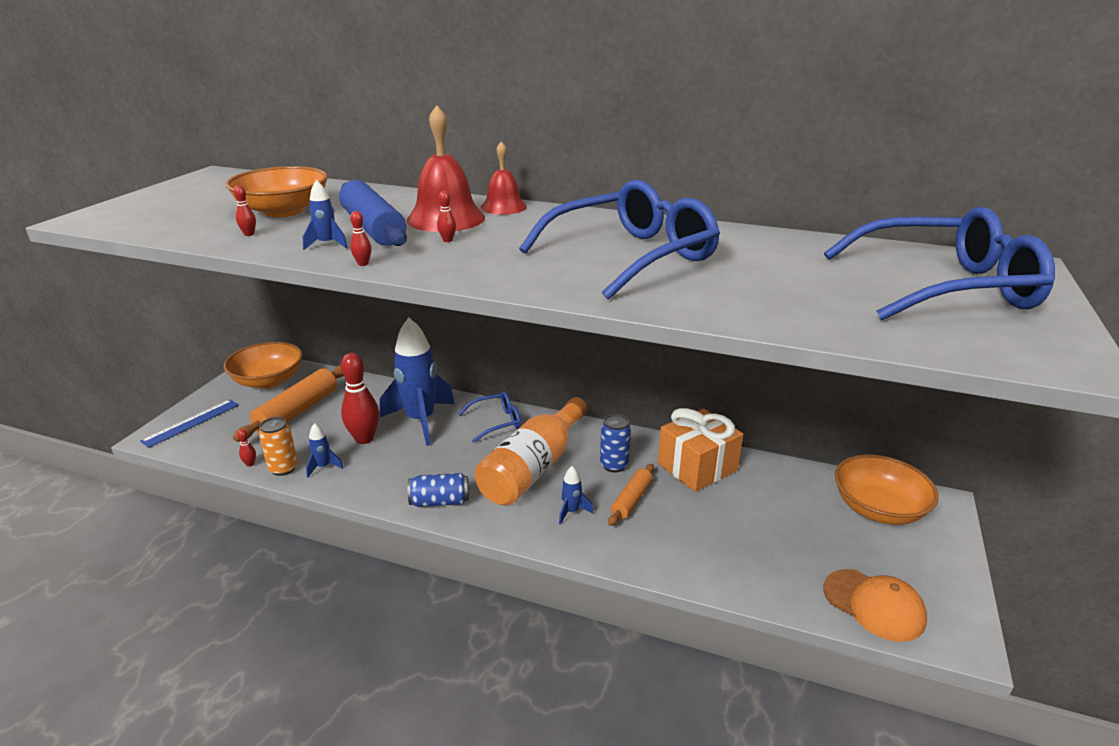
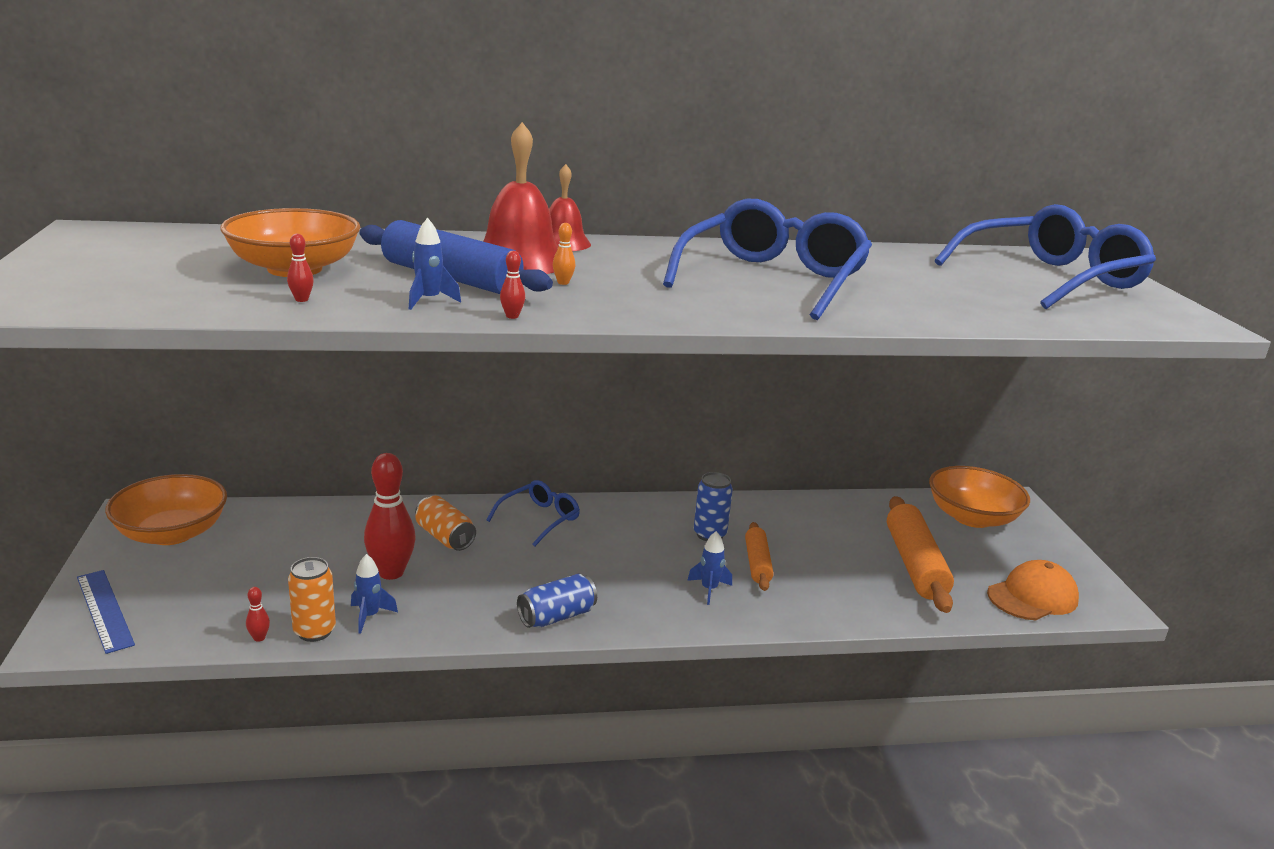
camera: 30 degrees left, 5 degrees down
blue ruler [140,400,239,448] -> blue ruler turned 45 degrees counterclockwise [77,570,135,654]
orange rolling pin [233,365,344,442] -> orange rolling pin moved to [887,496,954,613]
blue rocket [380,318,455,446] -> orange can [415,495,476,551]
red bowling pin [437,191,456,242] -> orange bowling pin [553,223,575,285]
orange bottle [475,397,587,505] -> none
orange gift [658,408,744,492] -> none
orange cap [823,569,927,642] -> orange cap turned 45 degrees counterclockwise [987,560,1079,620]

